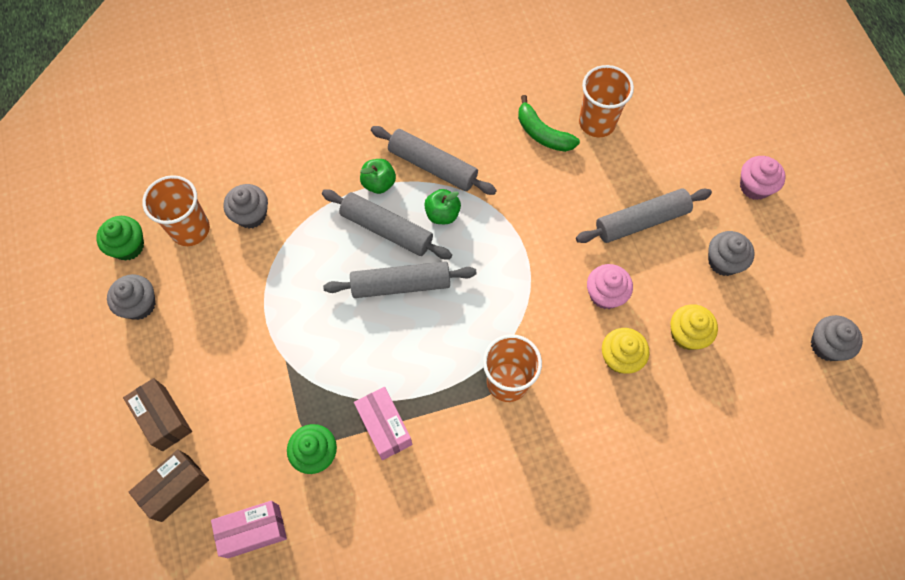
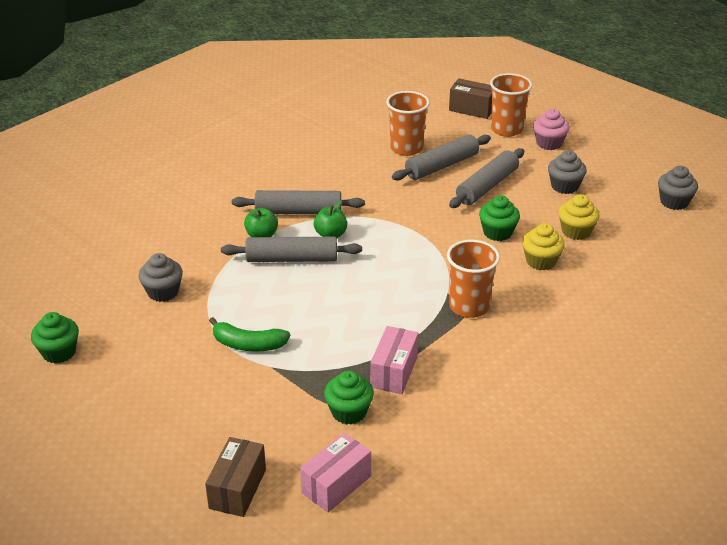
camera: 30 degrees left, 30 degrees down
grey cupcake [107,274,156,320] -> none
brown box [123,378,192,451] -> brown box moved to [449,78,492,119]
orange cup [142,175,210,246] -> orange cup moved to [490,73,532,137]
grey rolling pin [323,261,477,298] -> grey rolling pin moved to [392,134,491,180]
pink box [354,387,412,460] -> pink box turned 75 degrees clockwise [370,326,418,394]
green banana [518,95,580,152] -> green banana moved to [209,317,290,352]
pink cupcake [587,264,633,309] -> green cupcake [479,195,520,241]

